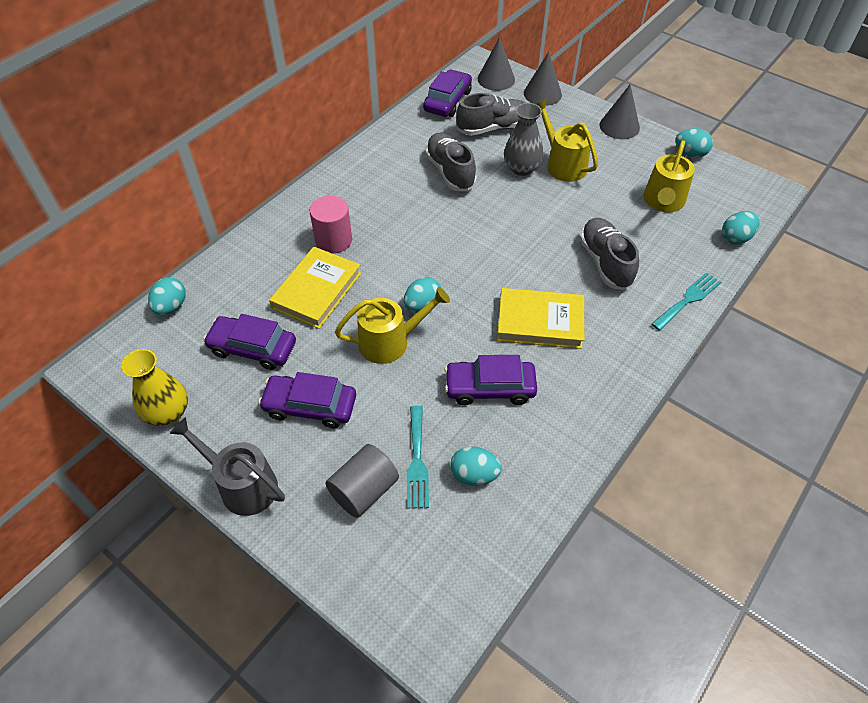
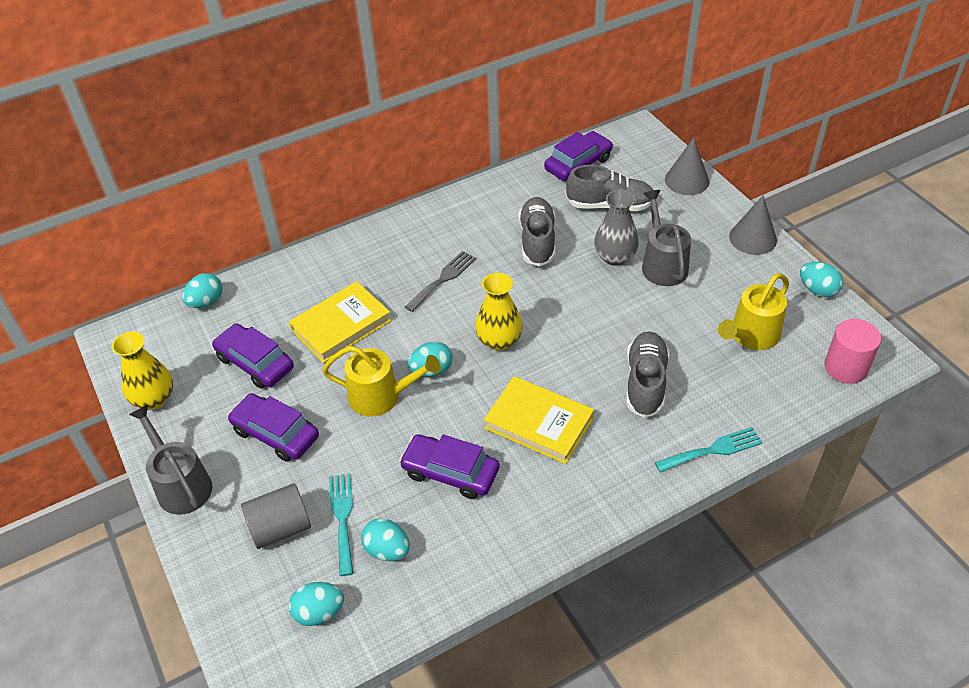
camera: 25 degrees right, 5 degrees down
pink cylinder [310,196,352,254] -> pink cylinder moved to [824,319,881,384]
turquoise fork [407,406,429,509] -> turquoise fork turned 150 degrees clockwise [329,473,353,576]
grey cone [478,37,515,91] -> none
yellow watering can [536,99,598,182] -> grey watering can [642,190,691,286]
turquoise egg [722,211,760,244] -> turquoise egg moved to [289,582,344,626]
none -> grey fork [405,251,476,312]
none -> yellow vase [475,273,523,351]

